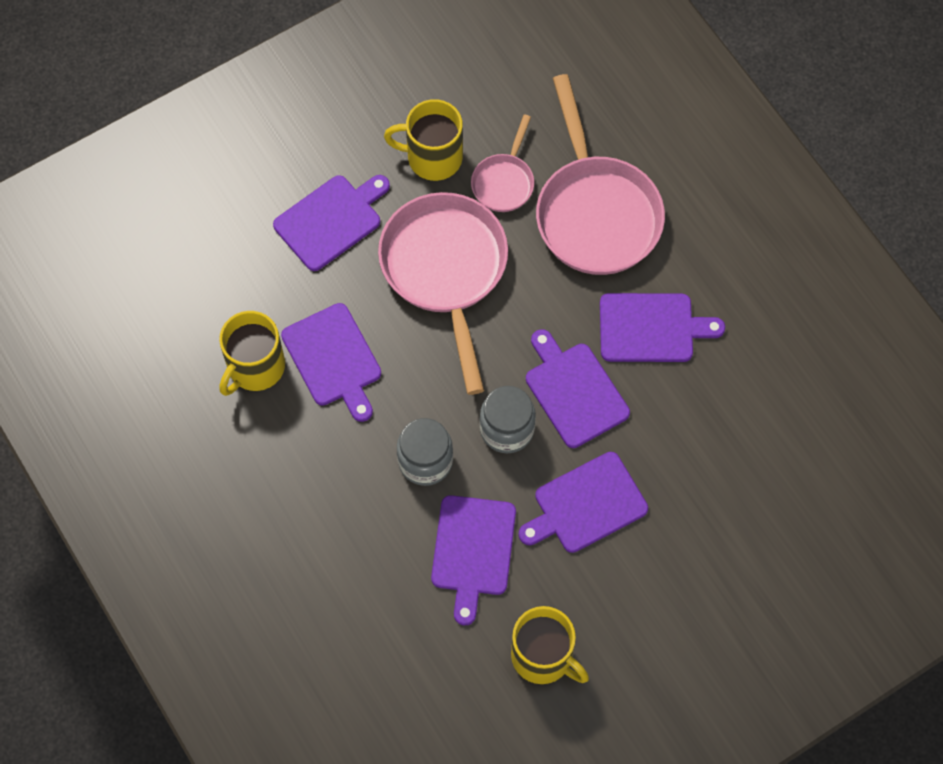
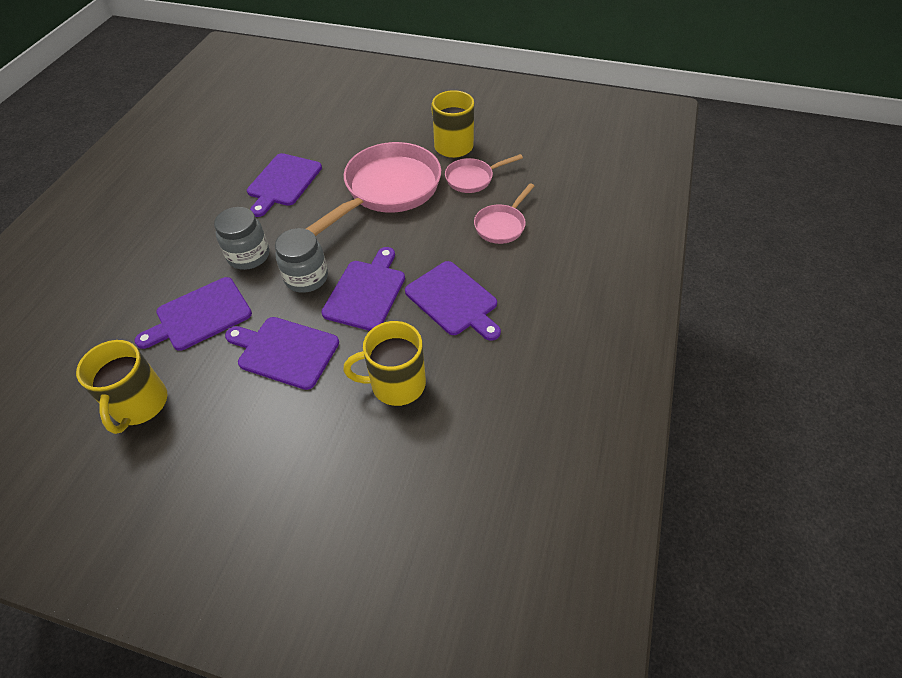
camera: 50 degrees right, 15 degrees down
yellow mug [219,311,285,396] -> yellow mug moved to [343,321,426,406]
purple cutting board [273,175,390,271] -> none
pink pan [536,74,665,275] -> pink pan [474,183,534,244], size x0.50

